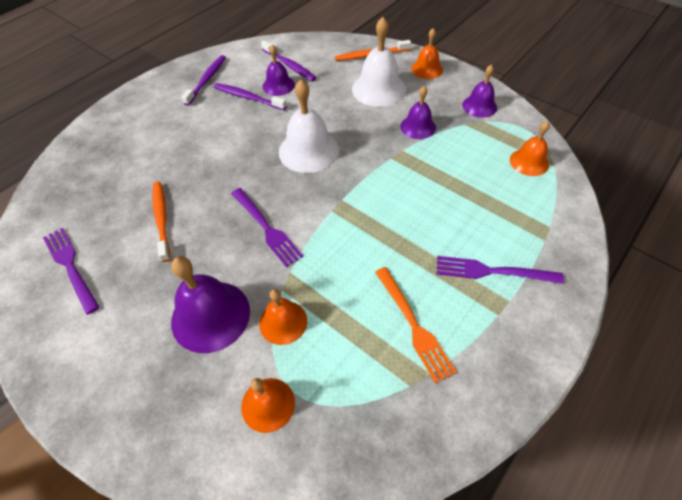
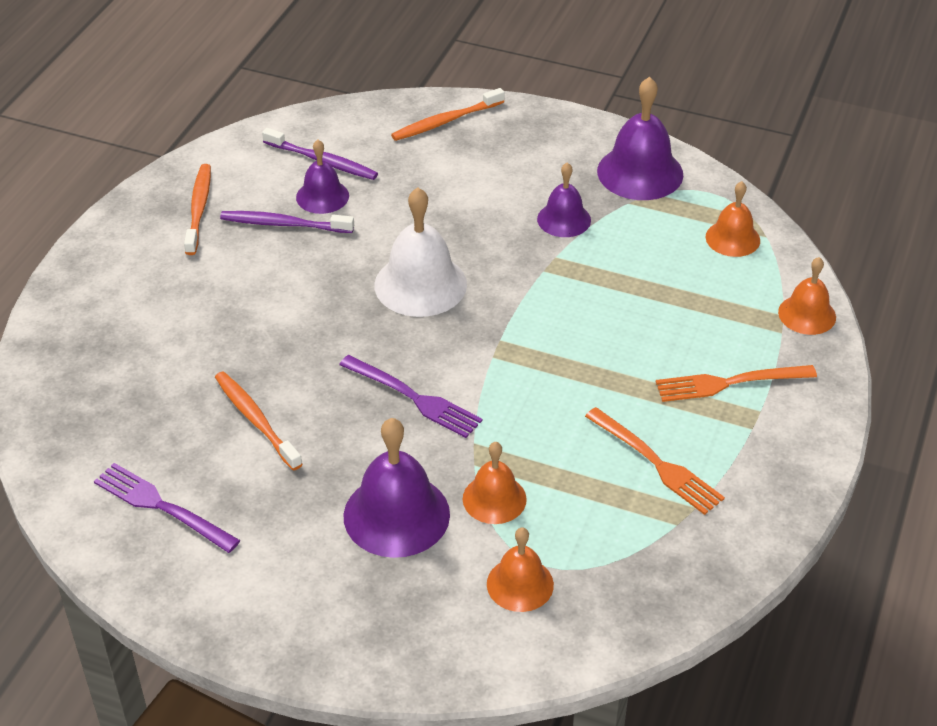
camera: 20 degrees left, 10 degrees down
purple toothbrush [181,55,226,106] -> orange toothbrush [184,164,211,255]
white bell [352,17,406,107] -> none
orange bell [411,28,443,79] -> orange bell moved to [778,257,836,335]
purple fork [437,256,564,284] -> orange fork [656,365,817,402]
purple bell [462,65,497,118] -> purple bell [597,77,683,200], size x1.65

